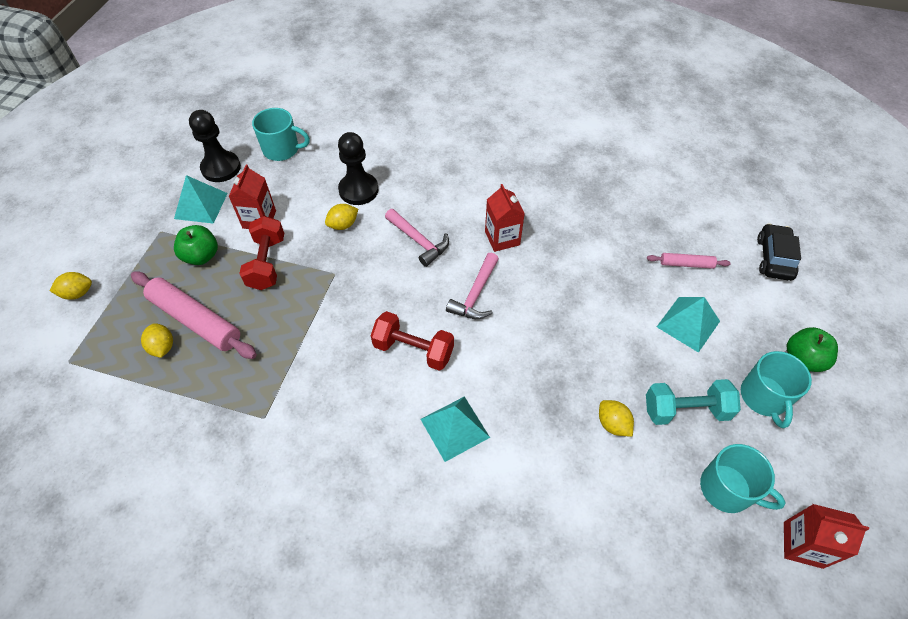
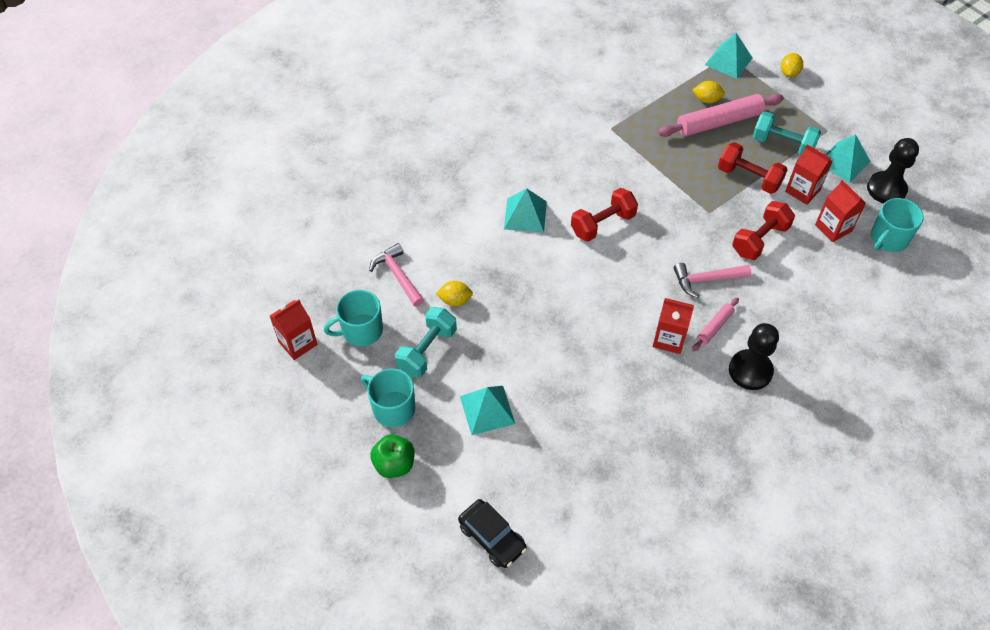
camera: 125 degrees right, 0 degrees up
green apple [174,225,218,265] -> turquoise dumbbell [752,111,821,155]
yellow lemon [325,204,358,230] -> red dumbbell [732,201,795,260]
black pawn [338,132,379,205] -> black pawn moved to [729,323,779,390]
pink hammer [446,253,499,319] -> pink hammer moved to [369,243,424,307]
pink rolling pin [647,253,731,269] -> pink rolling pin moved to [692,297,739,351]
none -> turquoise pyramid [705,33,753,79]
none -> red carton [815,180,866,242]

